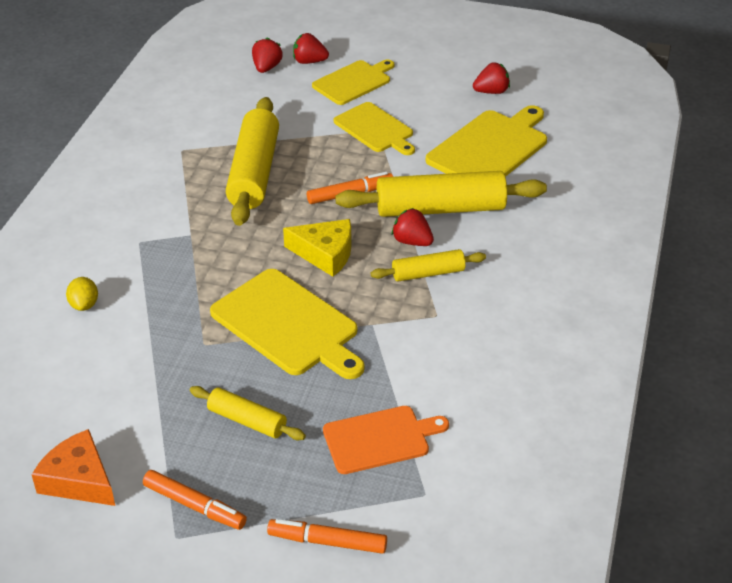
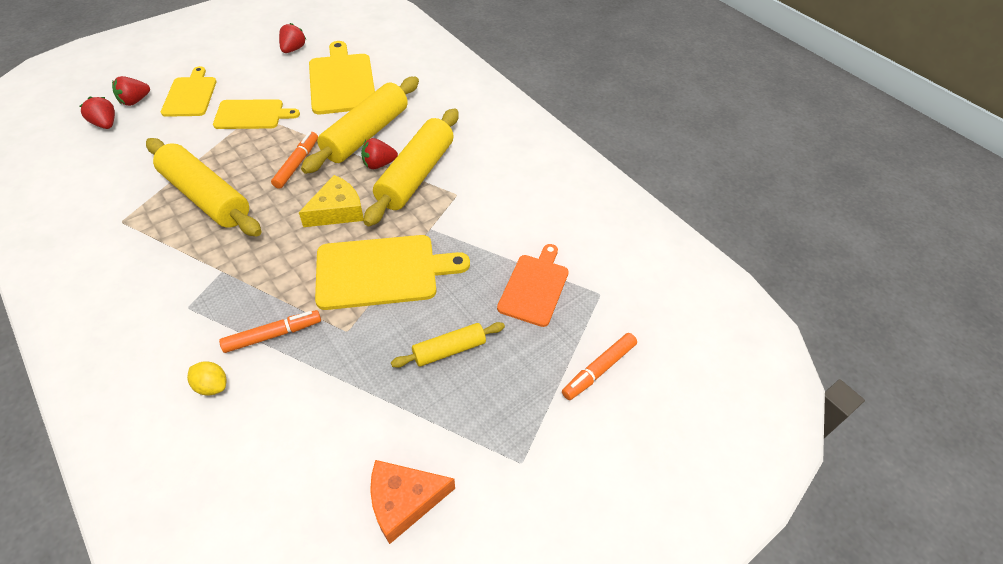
camera: 55 degrees left, 10 degrees up
orange marker [143,470,247,530] -> orange marker moved to [219,310,321,353]
yellow rolling pin [371,249,486,282] -> yellow rolling pin [363,108,458,226], size x1.89

